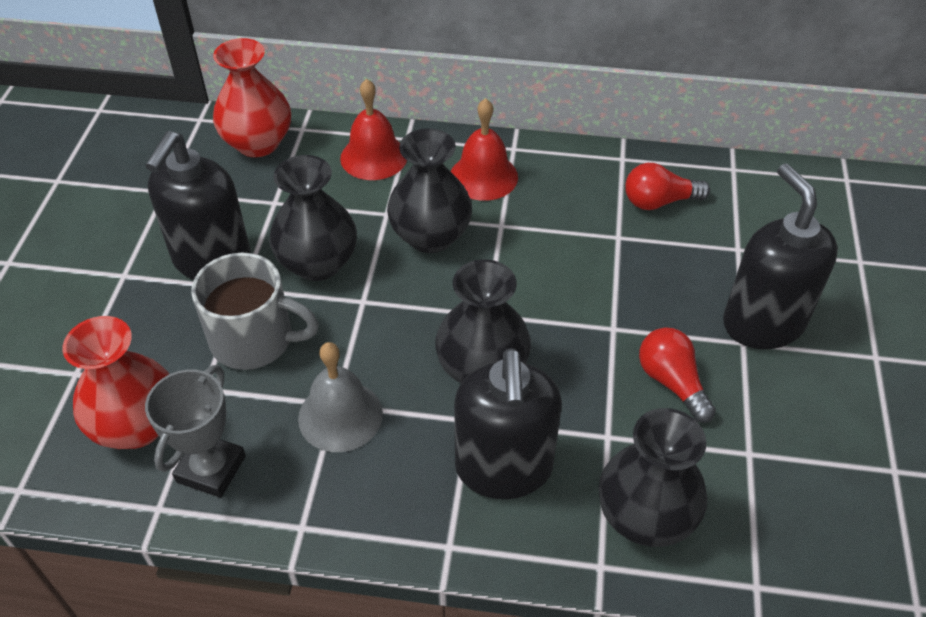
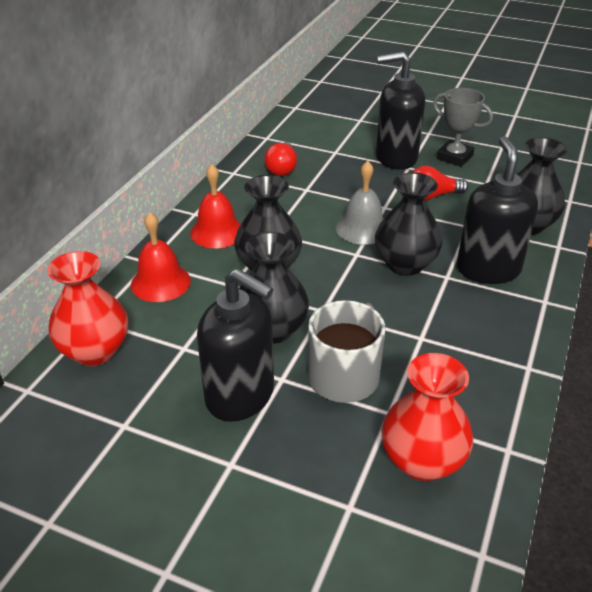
camera: 75 degrees left, 10 degrees down
grey trophy [145,365,246,498] -> grey trophy moved to [433,88,493,167]
grey bell [298,342,383,452] -> grey bell moved to [336,161,383,245]
black soap dispenser [454,348,562,499] -> black soap dispenser turned 105 degrees counterclockwise [457,136,538,284]

